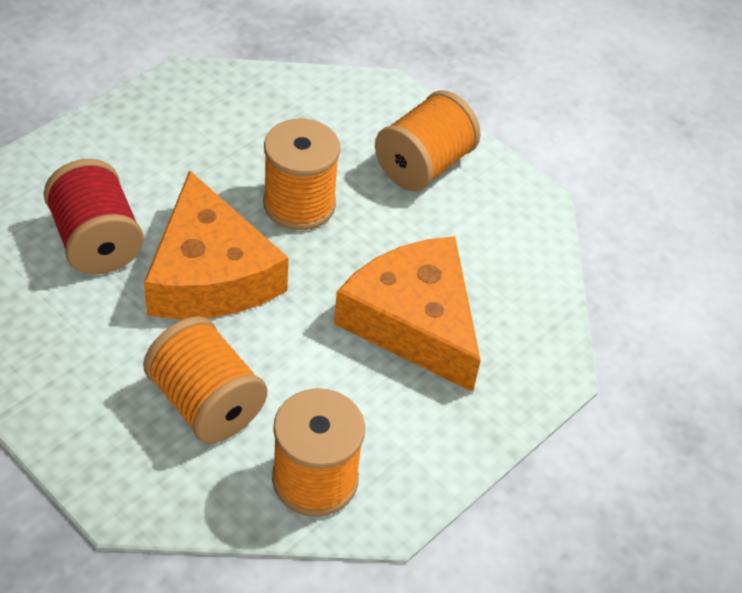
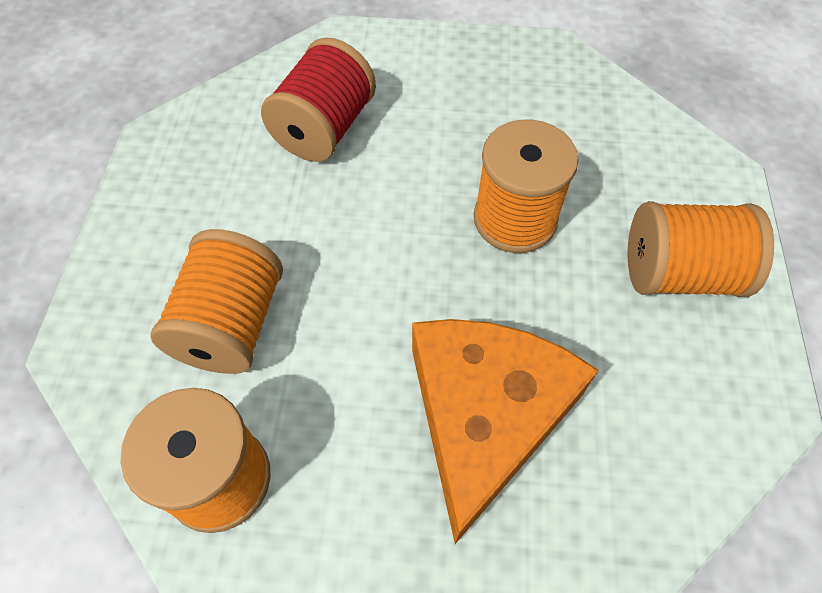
camera: 55 degrees right, 10 degrees up
orange cheese [144,170,289,319] -> none

